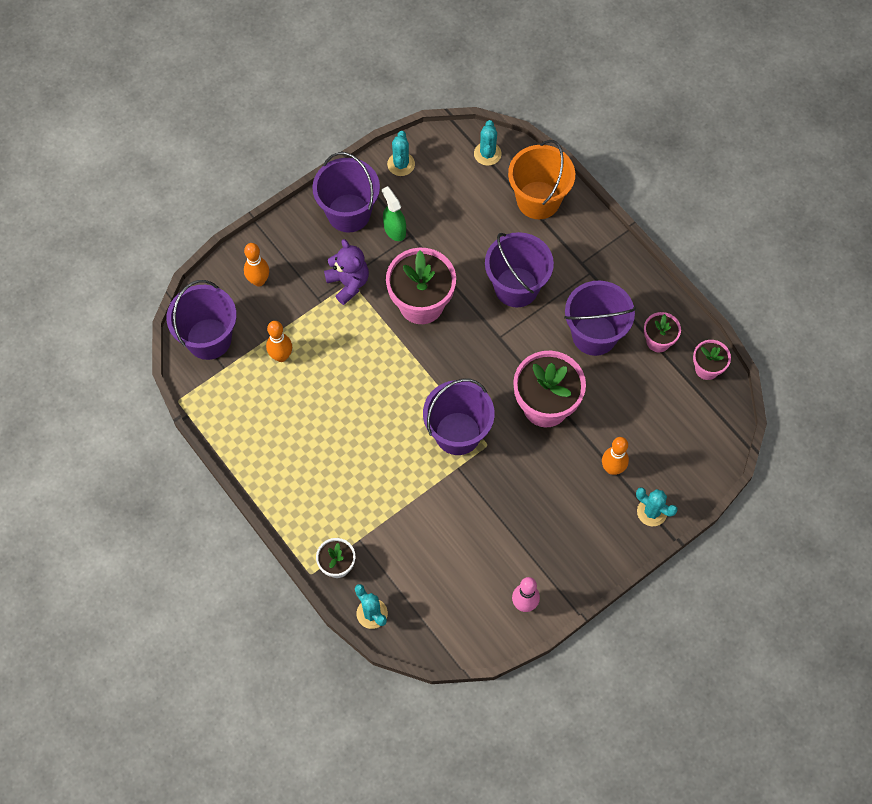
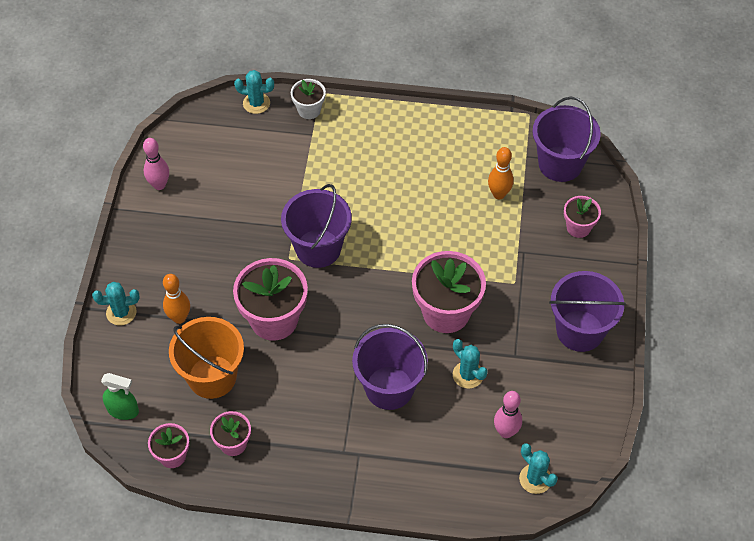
camera: 135 degrees right, 10 degrees down
orange bowling pin [244,243,269,286] -> pink flower pot [564,196,601,238]
purple teddy bear [324,239,369,305] -> none
green spray bottle [382,186,406,241] -> green spray bottle moved to [101,373,139,420]
turquoise cactus [387,131,415,176] -> turquoise cactus moved to [453,339,488,389]
orange bucket [508,140,575,219] -> orange bucket moved to [169,317,244,399]
purple bucket [564,281,636,356] -> none
none -> pink bowling pin [494,391,522,438]

